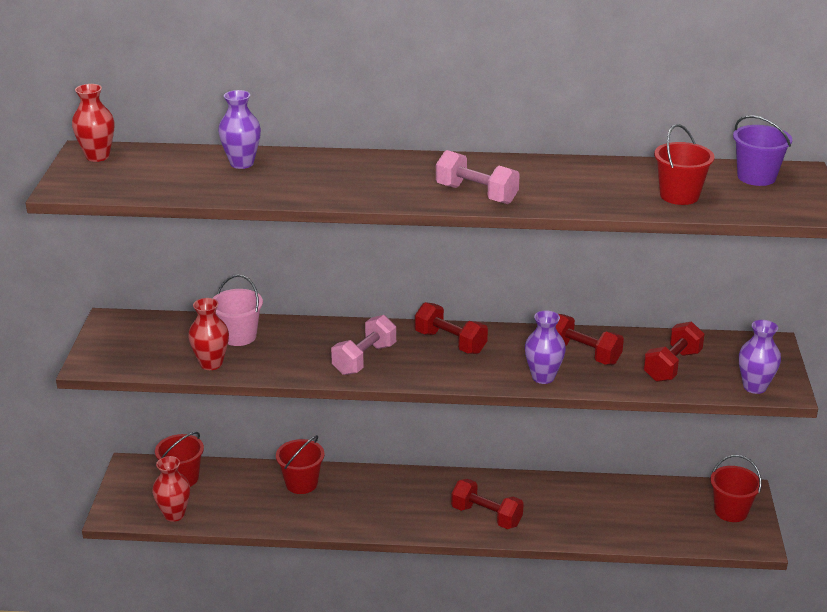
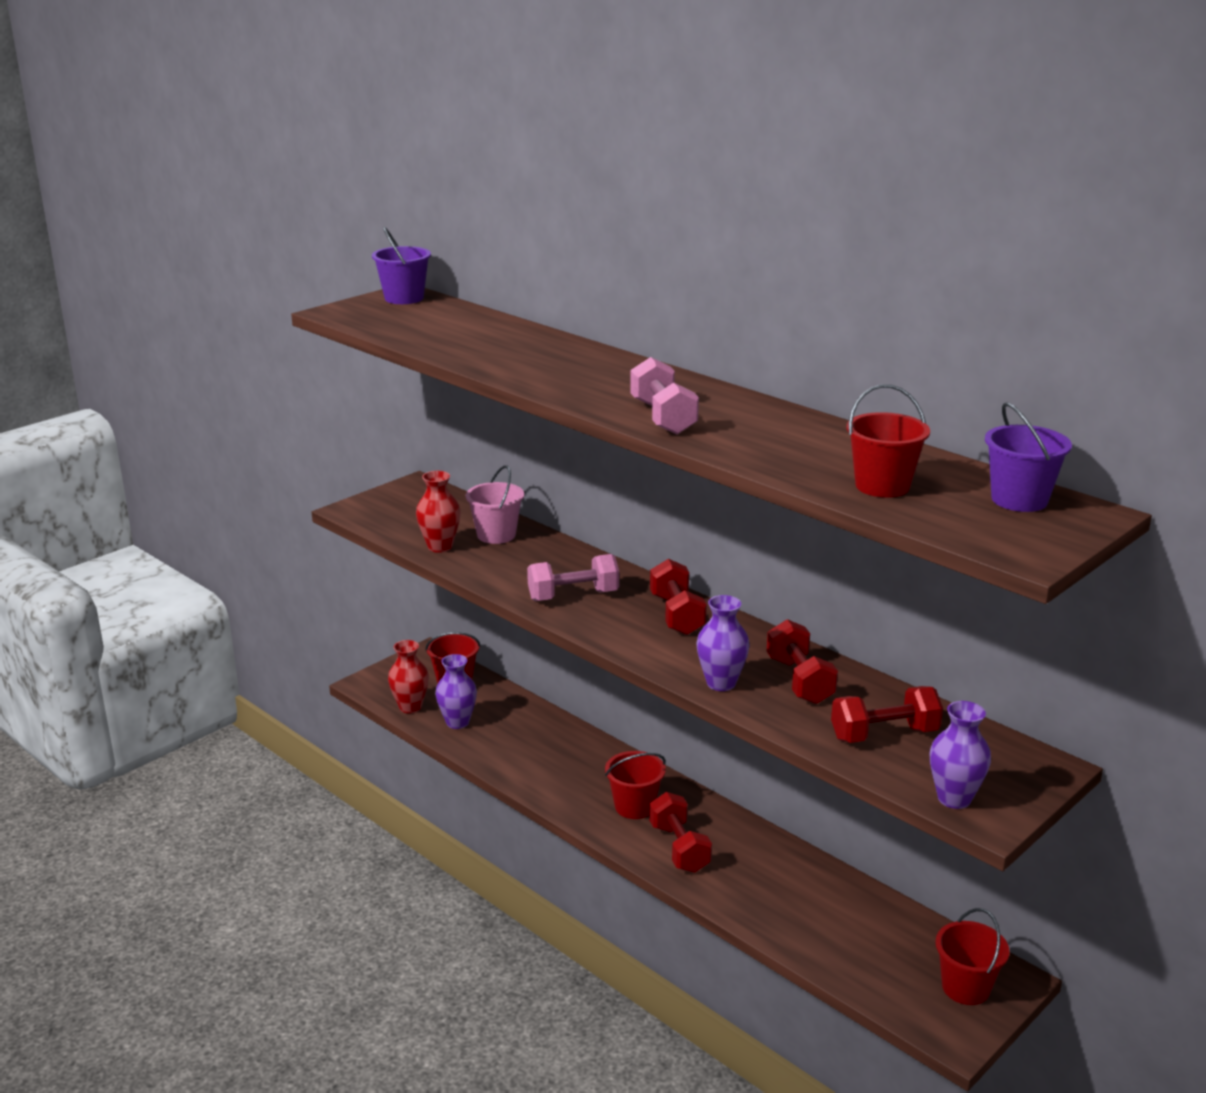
camera: 40 degrees right, 5 degrees down
red vase [72,84,114,162] -> purple bucket [372,227,431,304]
purple vase [218,90,261,169] -> purple vase moved to [435,654,477,729]
red bucket [276,435,325,494] -> red bucket moved to [605,751,666,819]

